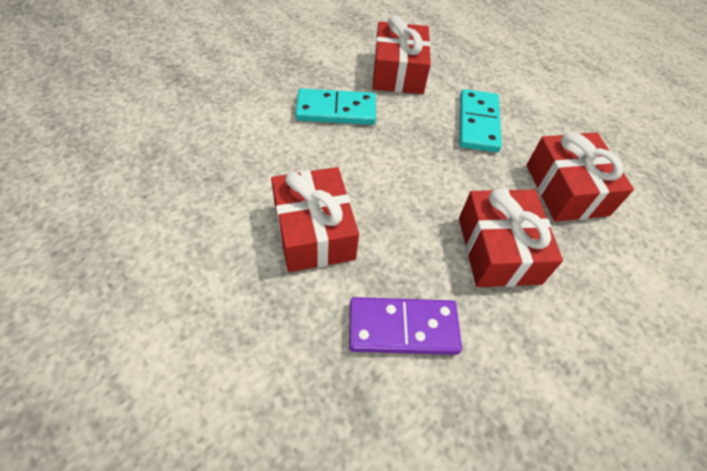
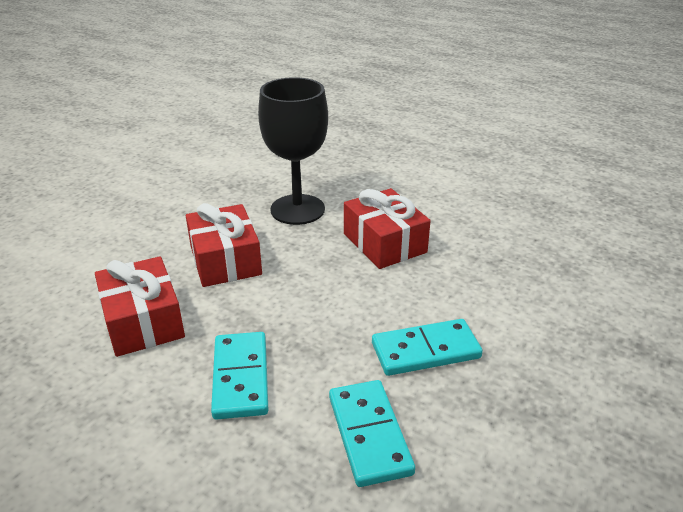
camera: 170 degrees right, 20 degrees down
purple domino [349,297,462,355] -> black goblet [258,77,328,225]
red gift [373,15,431,94] -> turquoise domino [329,380,415,487]

